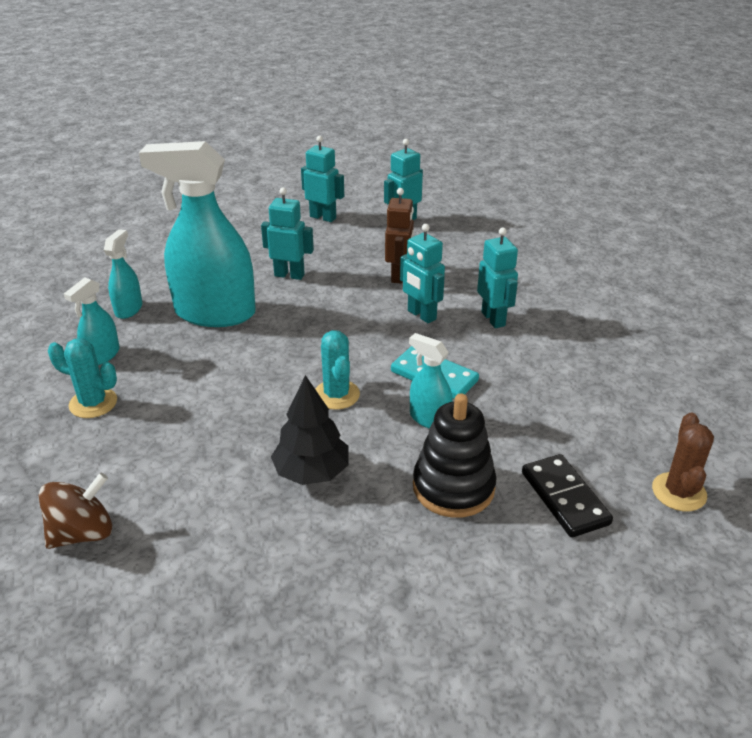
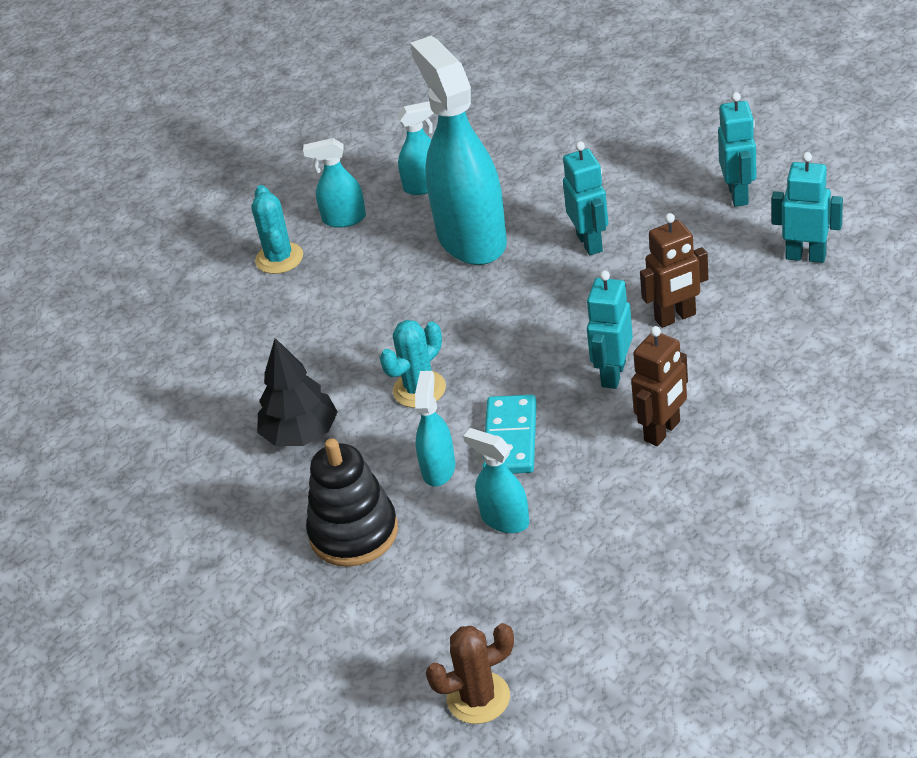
camera: 65 degrees right, 5 degrees up
brown spinning top [39,473,112,549] -> none
turquoise robot [477,227,518,328] -> brown robot [631,326,688,446]
black domino [522,454,613,538] -> none
none -> turquoise spray bottle [463,428,529,533]

